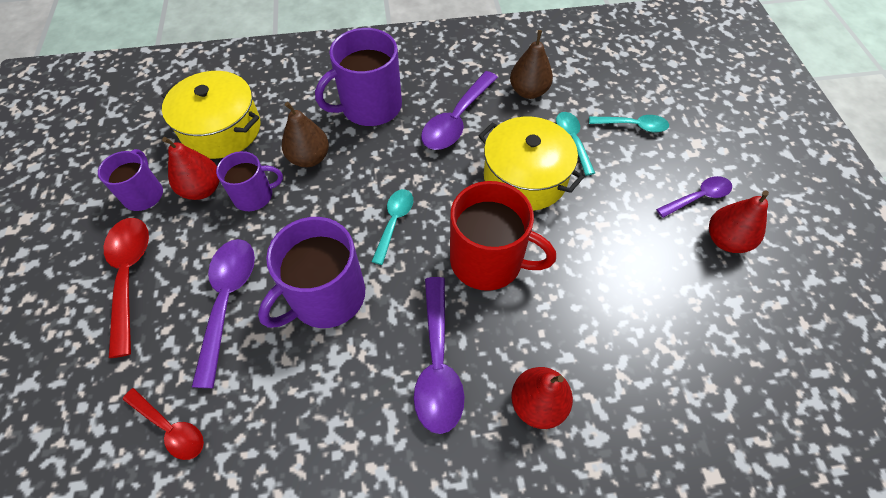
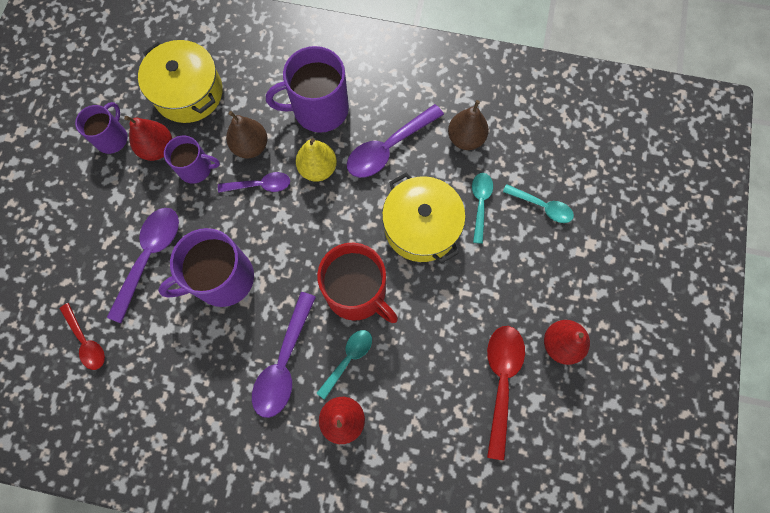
camera: 20 degrees right, 15 degrees up
red spoon [104,218,149,358] -> red spoon moved to [487,326,525,460]
turquoise spoon [371,189,413,265] -> turquoise spoon moved to [317,330,372,400]
purple spoon [656,176,732,218] -> purple spoon moved to [218,172,290,193]
none -> yellow pear [296,138,337,182]

